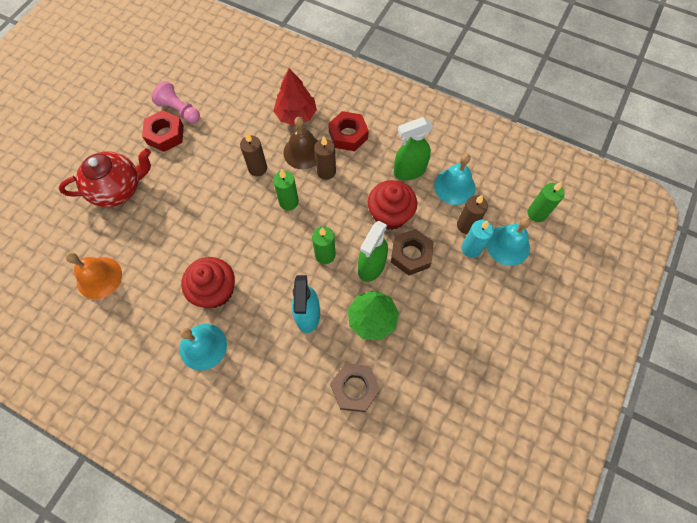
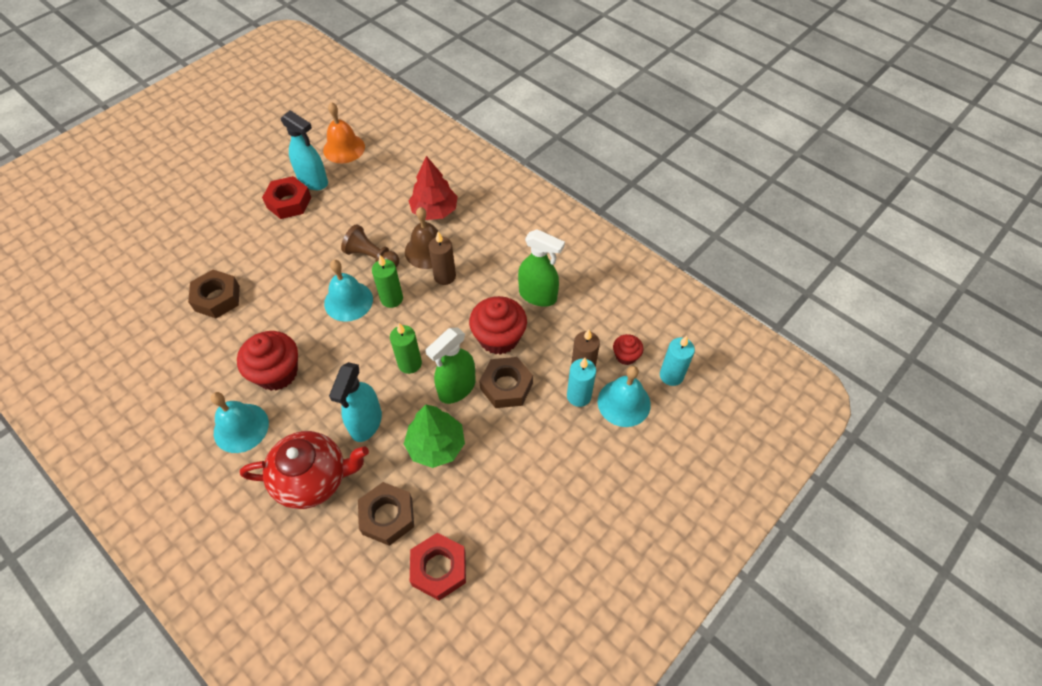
camera: 15 degrees right, 10 degrees down
red teapot [59,148,151,207] -> red teapot moved to [240,431,369,509]
orange bell [66,252,122,299] -> orange bell moved to [323,102,365,163]
pink pawn [152,81,200,123] -> turquoise spray bottle [281,110,328,190]
brown candle [240,132,267,176] -> brown pawn [341,224,399,267]
red nut [328,111,369,151] -> red nut moved to [410,533,466,601]
green spray bottle [394,117,433,180] -> green spray bottle turned 150 degrees counterclockwise [518,229,565,307]
turquoise bell [434,154,476,205] -> turquoise bell moved to [324,260,373,322]
green candle [527,182,564,222] -> turquoise candle [660,336,695,386]
none -> brown nut [188,270,240,318]
none -> red cupcake [613,334,643,365]

